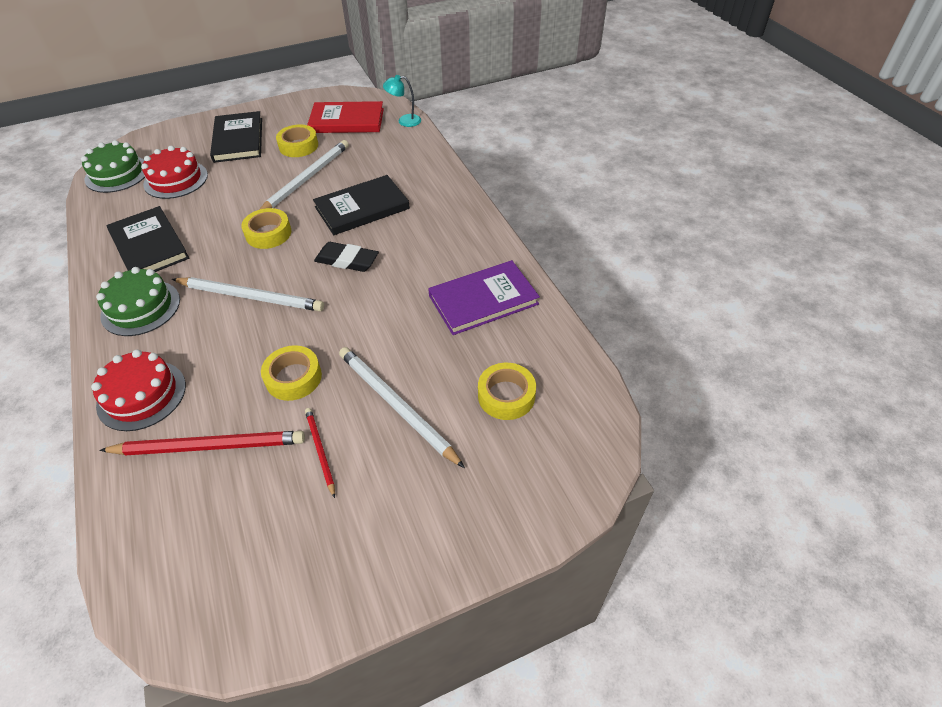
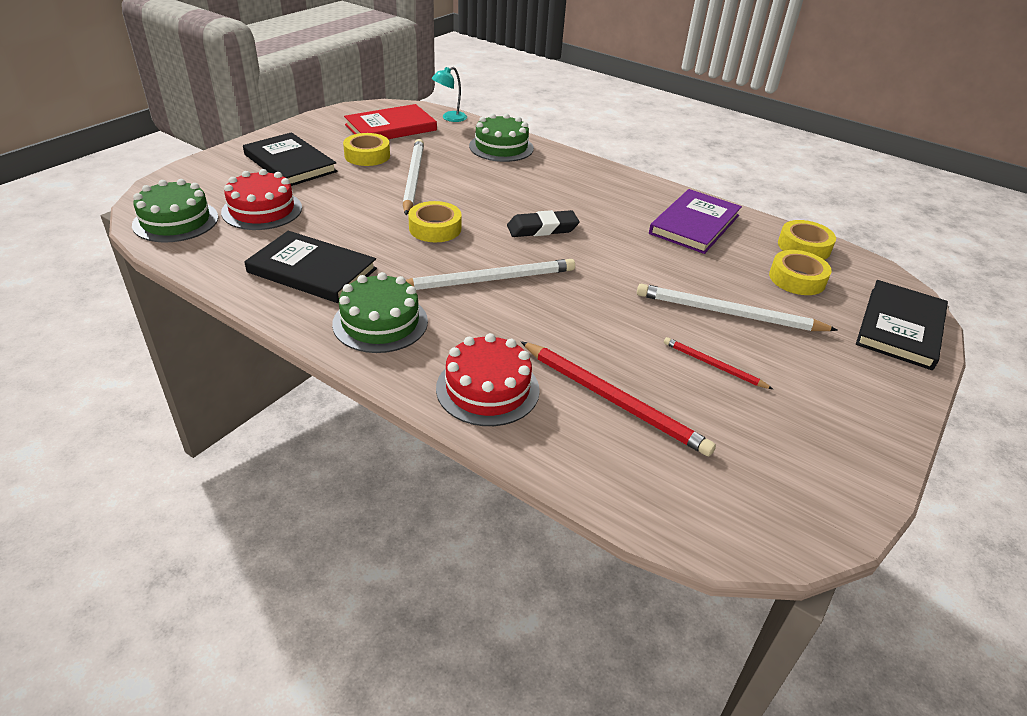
camera: 35 degrees left, 10 degrees down
red pencil [99,431,305,456] -> red pencil turned 75 degrees clockwise [521,342,716,456]
yellow tape [261,345,322,401] -> yellow tape moved to [778,220,836,260]
black book [313,175,410,235] -> black book moved to [856,280,948,370]
none -> green cake [469,114,534,162]

